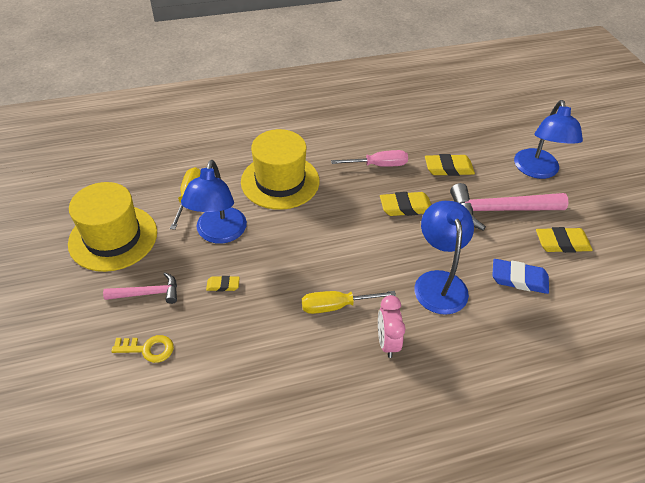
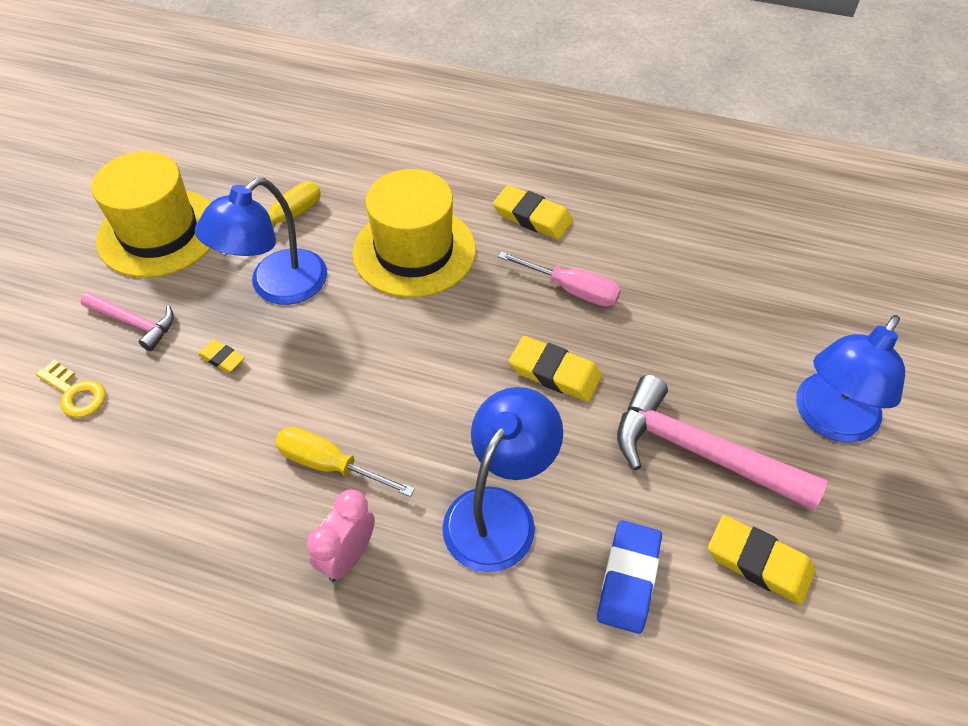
camera: 35 degrees right, 5 degrees up
yellow eraser [425,154,475,176] -> yellow eraser moved to [493,185,573,240]
blue eraser [492,259,549,294] -> blue eraser turned 60 degrees clockwise [597,520,662,634]

